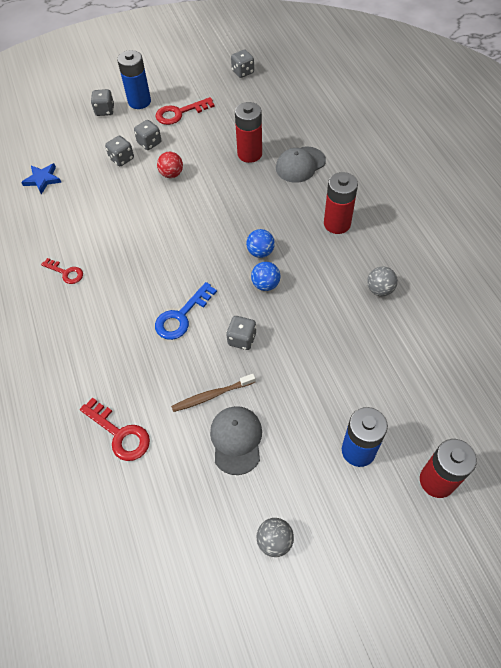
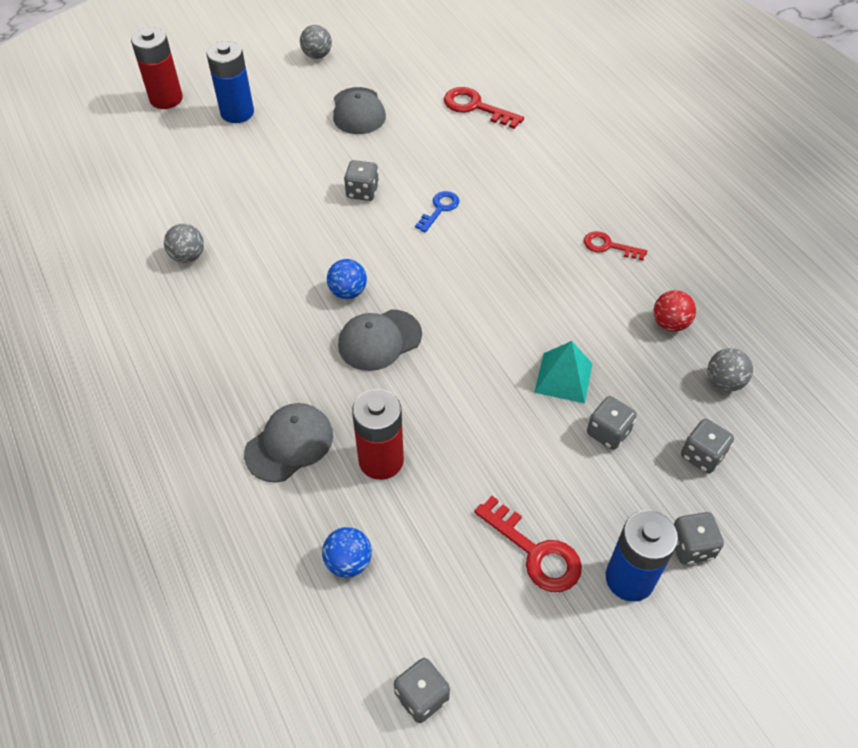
camera: 170 degrees right, 5 degrees down
blue star [21,163,62,194] -> grey ball [708,348,753,391]
grey dice [134,120,161,150] -> grey dice moved to [681,419,734,473]
red key [155,97,215,125] -> red key turned 75 degrees clockwise [474,496,582,592]
blue key [155,282,217,340] -> blue key [415,191,460,233], size x0.65
red ball [157,152,183,178] -> red ball moved to [654,290,696,332]
brown toothbrush [171,374,256,412] -> none
blue ball [251,262,280,291] -> blue ball moved to [322,527,372,578]
red battery [324,172,358,234] -> none
none -> grey cap [338,309,422,371]
none -> turquoise pyramid [534,341,593,403]

